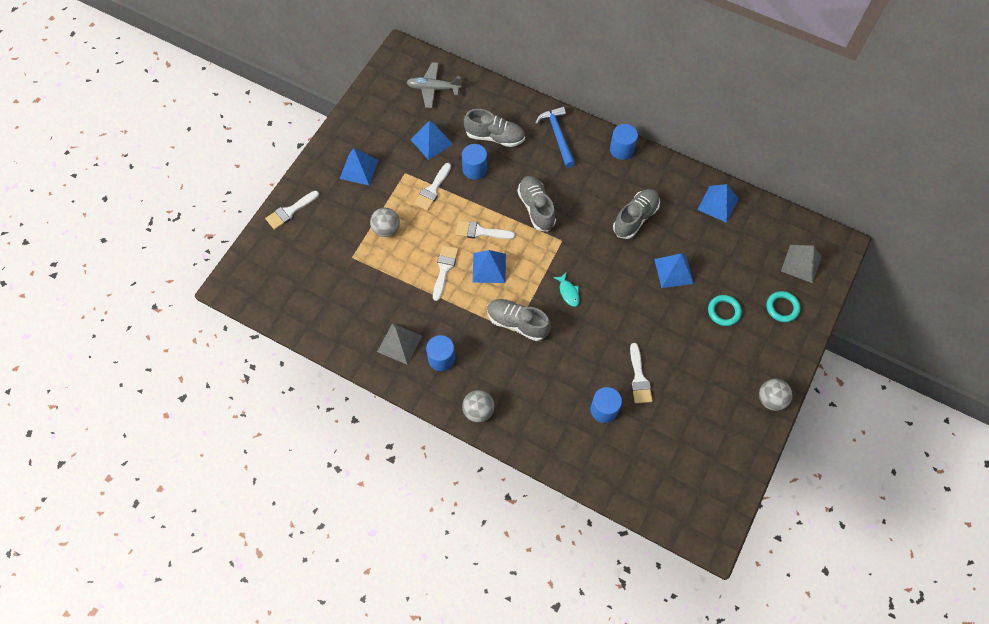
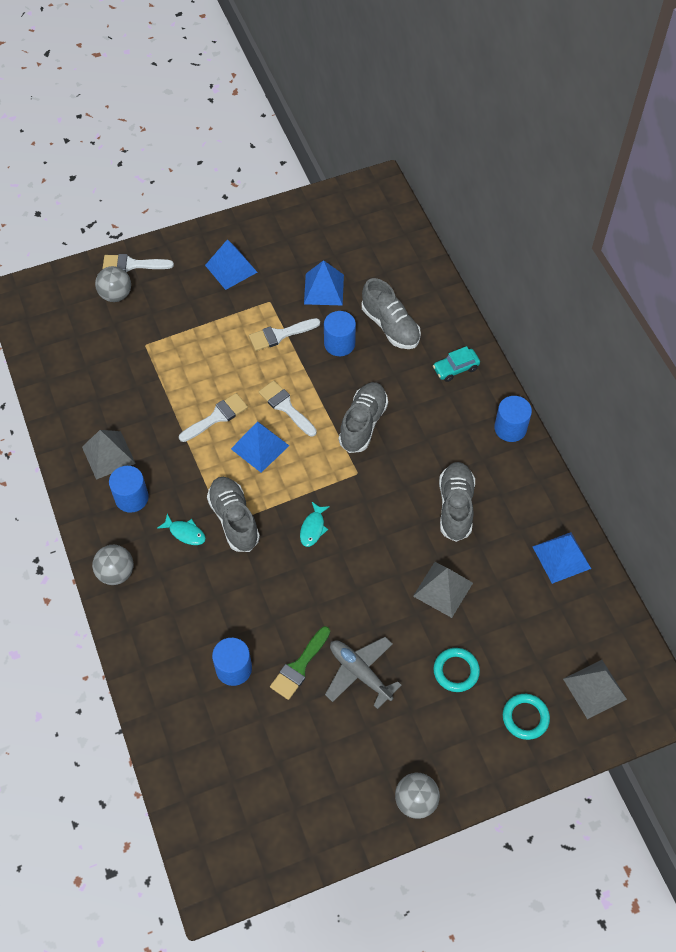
camera: 40 degrees right, 5 degrees down
grey ball [370,208,400,237] -> grey ball moved to [95,266,131,302]
grey plane [406,62,462,108] -> grey plane moved to [325,637,402,709]
blue hammer [535,106,575,168] -> turquoise car [433,346,480,382]
grey shoe [613,189,660,239] -> grey shoe turned 75 degrees counterclockwise [439,462,475,542]
white brush [630,343,653,404] -> green brush [270,626,330,700]
blue pyramid [654,253,694,288] -> grey pyramid [413,562,473,618]
none -> turquoise fish [157,514,206,545]

